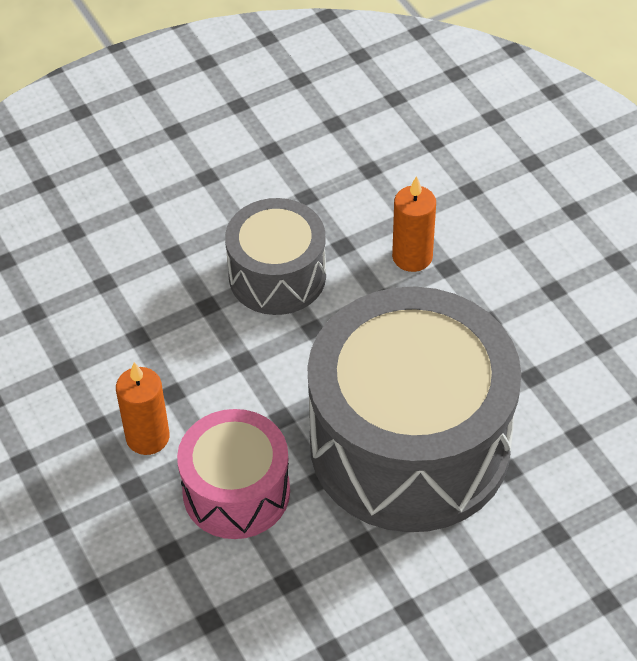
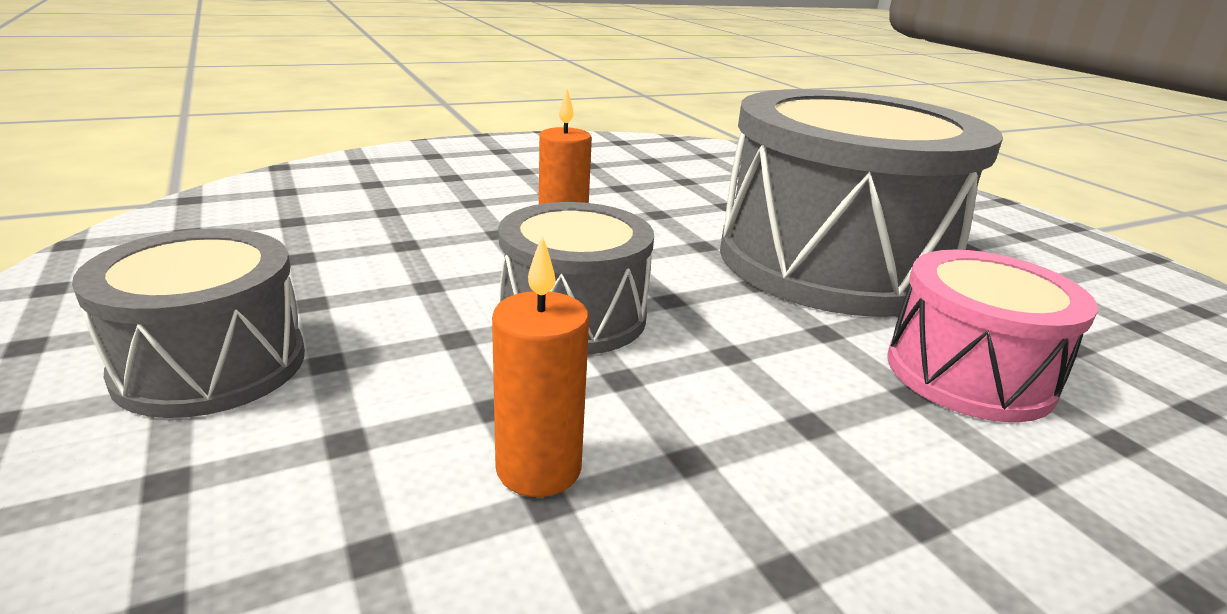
camera: 90 degrees left, 25 degrees down
orange candle [116,362,170,455] -> orange candle moved to [492,235,589,497]
none -> grey drum [72,228,305,418]

